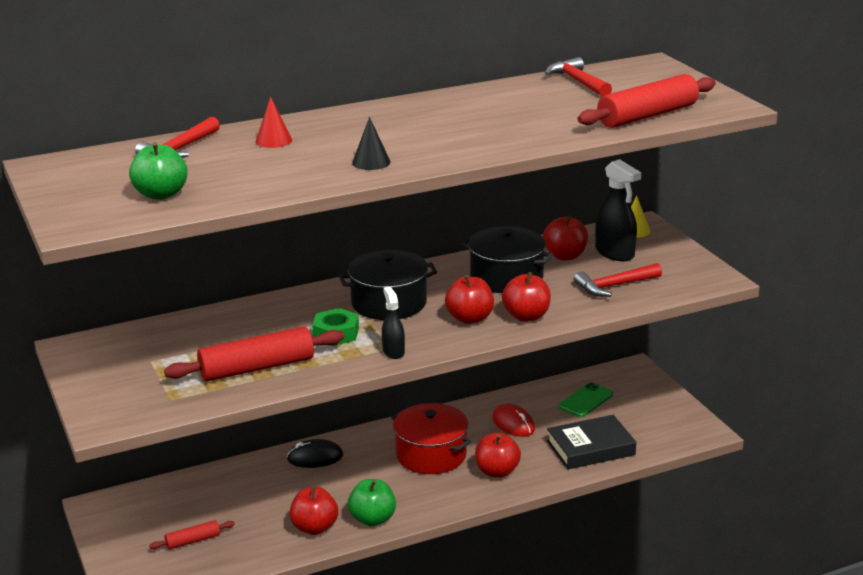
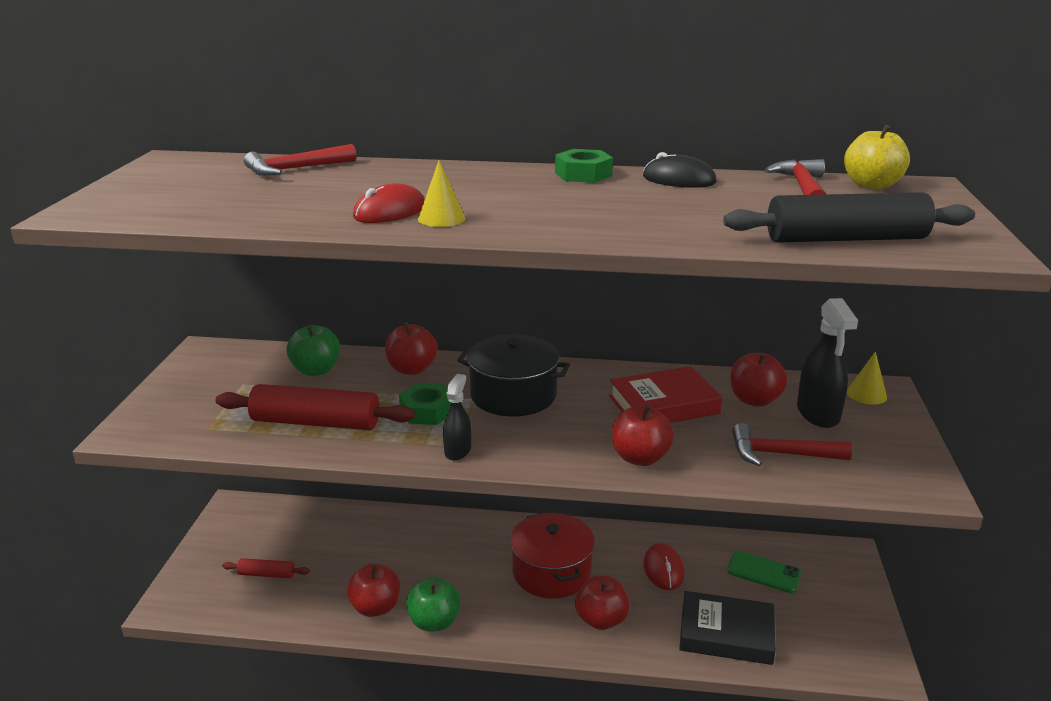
camera: 30 degrees right, 0 degrees up
green apple [129,142,188,200] -> green apple moved to [286,325,340,376]
red cone [255,97,292,148] -> none
black mouse [287,439,343,468] -> black mouse moved to [643,152,716,188]
black cone [352,117,391,170] -> yellow cone [418,160,465,227]
red apple [445,275,494,324] -> red apple moved to [385,322,438,375]
black pot [461,226,554,293] -> red book [609,366,722,423]
green phone [558,382,613,417] -> green phone turned 45 degrees clockwise [727,551,802,593]
red rolling pin [577,74,716,128] -> black rolling pin [723,192,975,243]
none -> red mouse [353,183,425,223]
none -> green nut [555,149,613,183]
none -> yellow apple [844,125,910,189]

